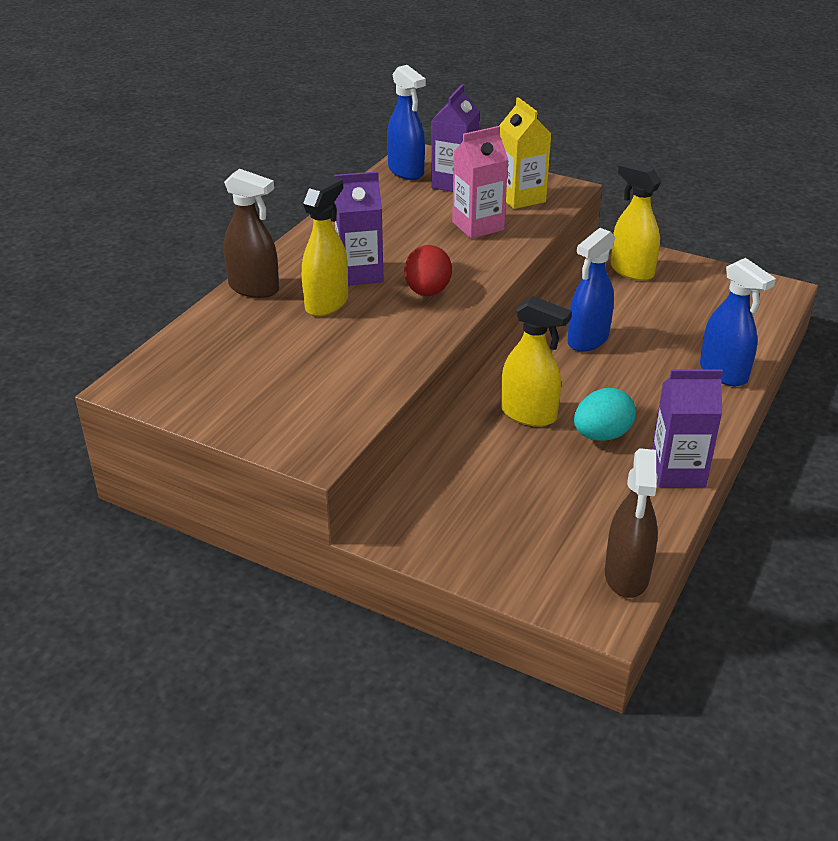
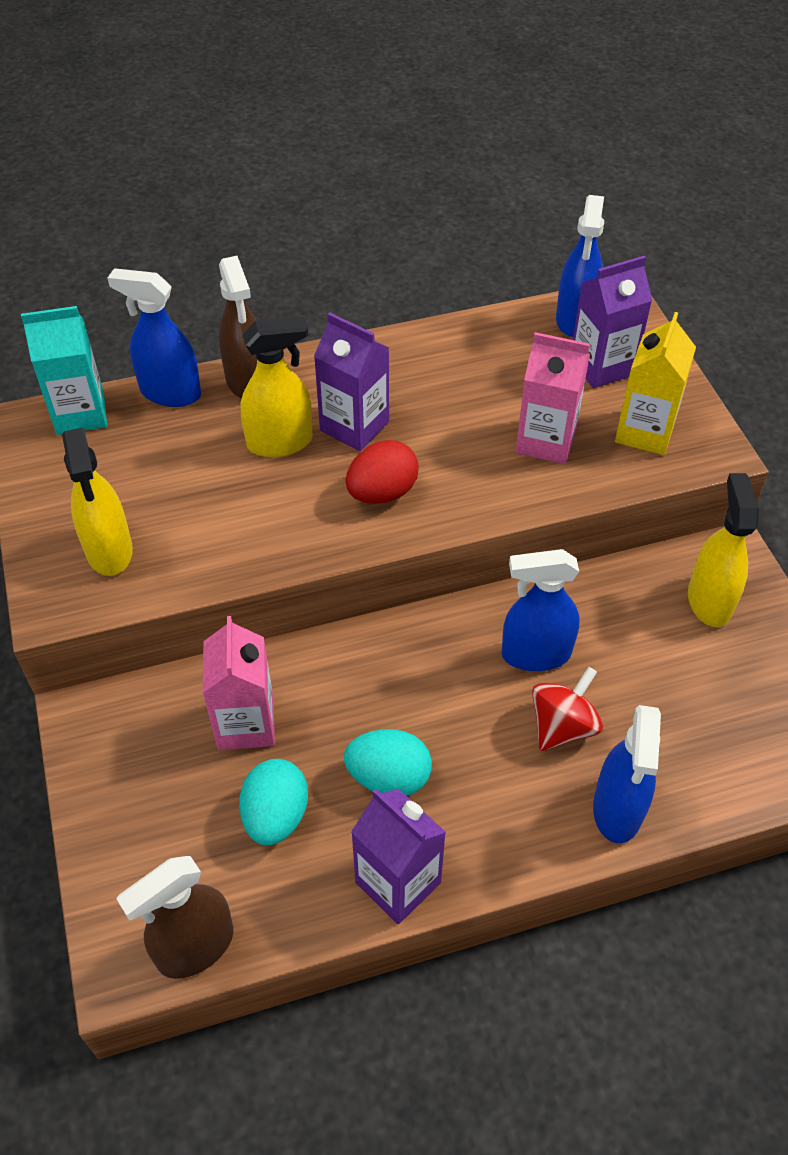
camera: 45 degrees right, 15 degrees up
yellow spray bottle [501,296,572,427] -> yellow spray bottle moved to [62,428,133,576]
none -> turquoise carton [21,306,107,435]
none -> blue spray bottle [108,268,201,407]
none -> pink carton [203,616,275,750]
none -> turquoise egg [239,759,308,845]
none -> red spinning top [532,667,603,751]

